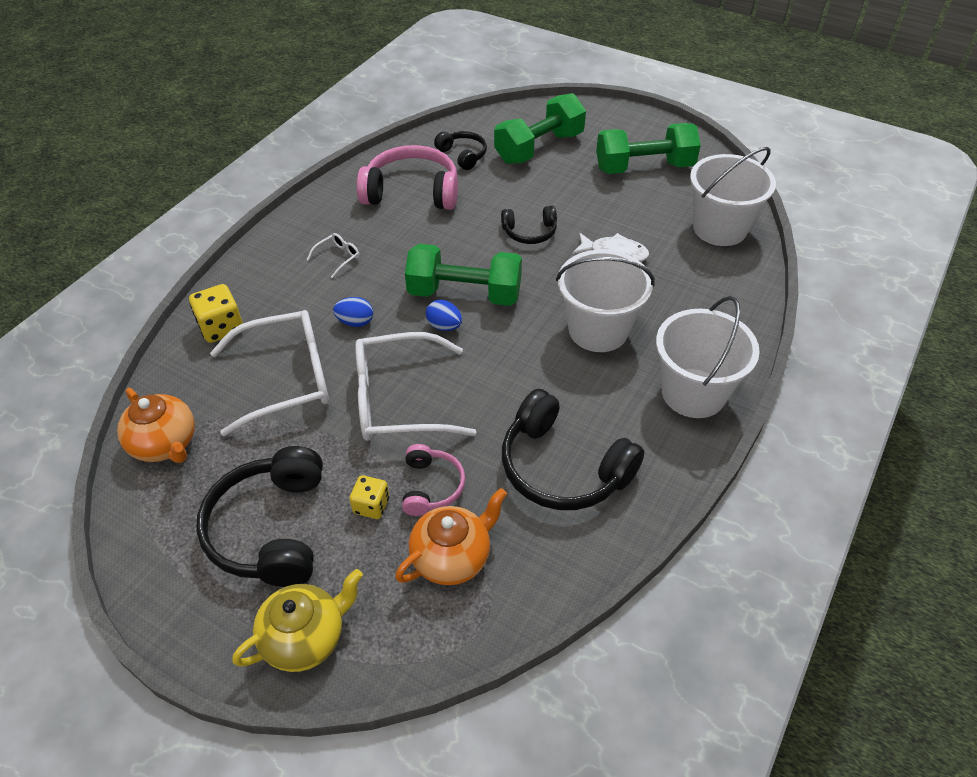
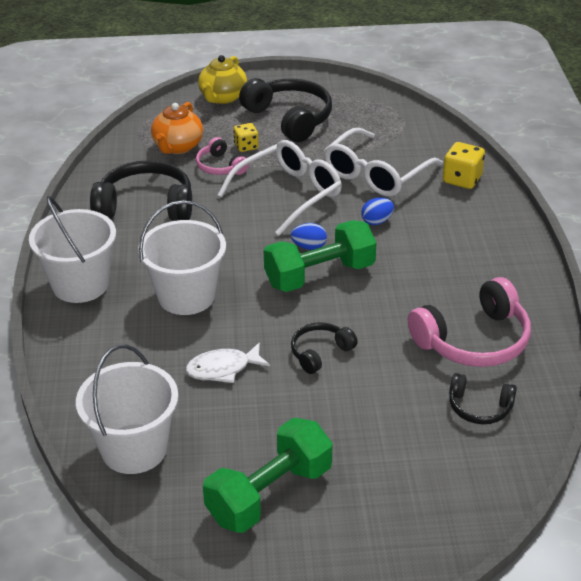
camera: 145 degrees right, 10 degrees down
orange teapot [117,388,195,463] -> none
white glasses [307,233,360,278] -> none
green dumbbell [494,93,586,164] -> none

